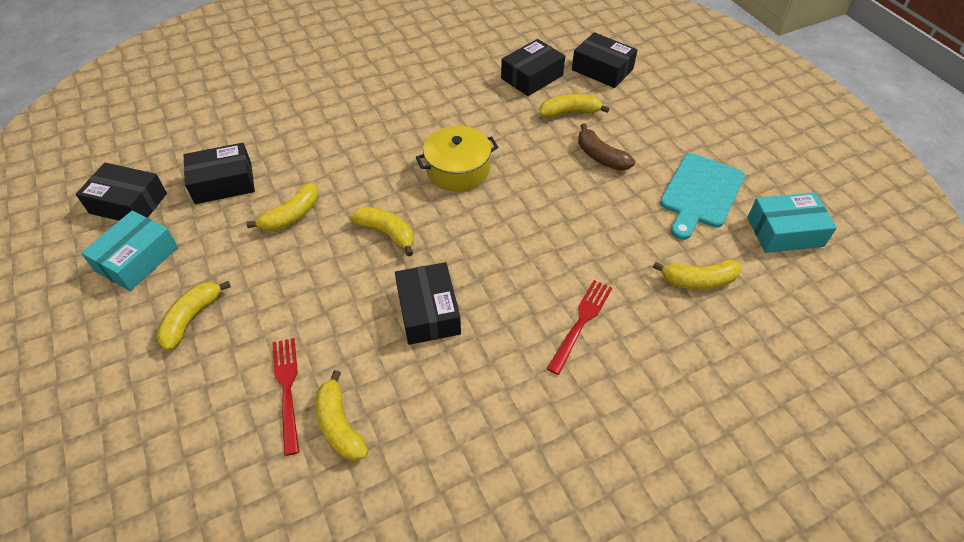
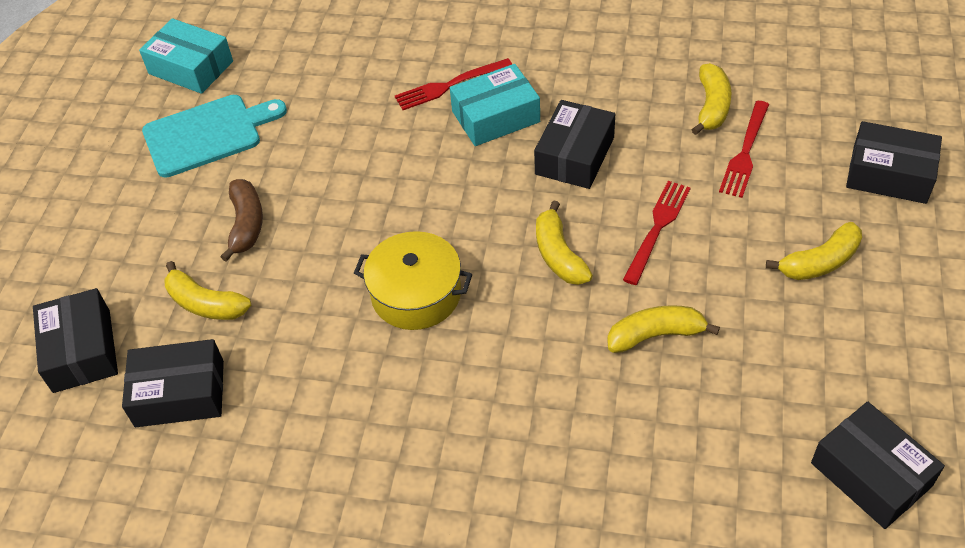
camera: 140 degrees left, 0 degrees up
turquoise box [81,211,178,291] -> turquoise box moved to [450,64,540,146]
black box [184,143,255,204] -> black box moved to [846,121,942,204]
yellow banana [653,260,741,290] -> none
none -> red fork [623,181,691,285]

